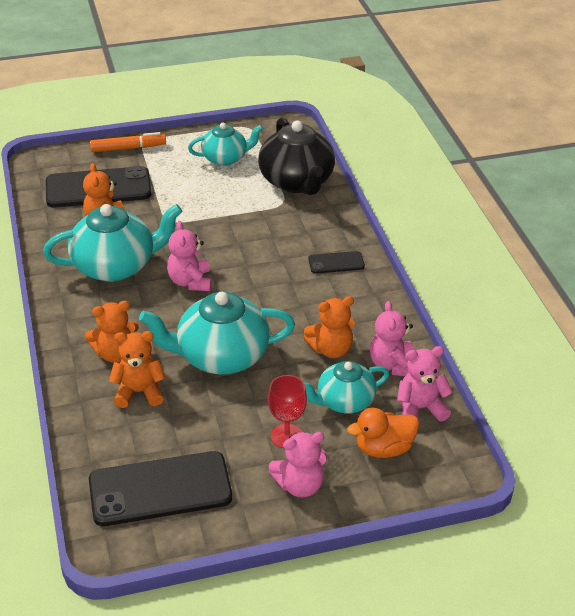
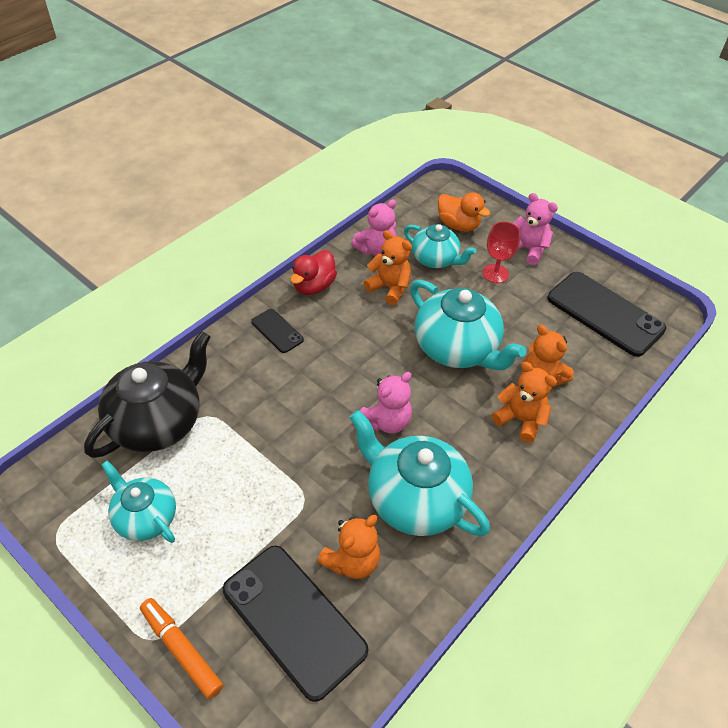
camera: 125 degrees left, 10 degrees up
pink teddy bear [397,346,453,422] -> none
none -> red duck [290,250,337,295]

